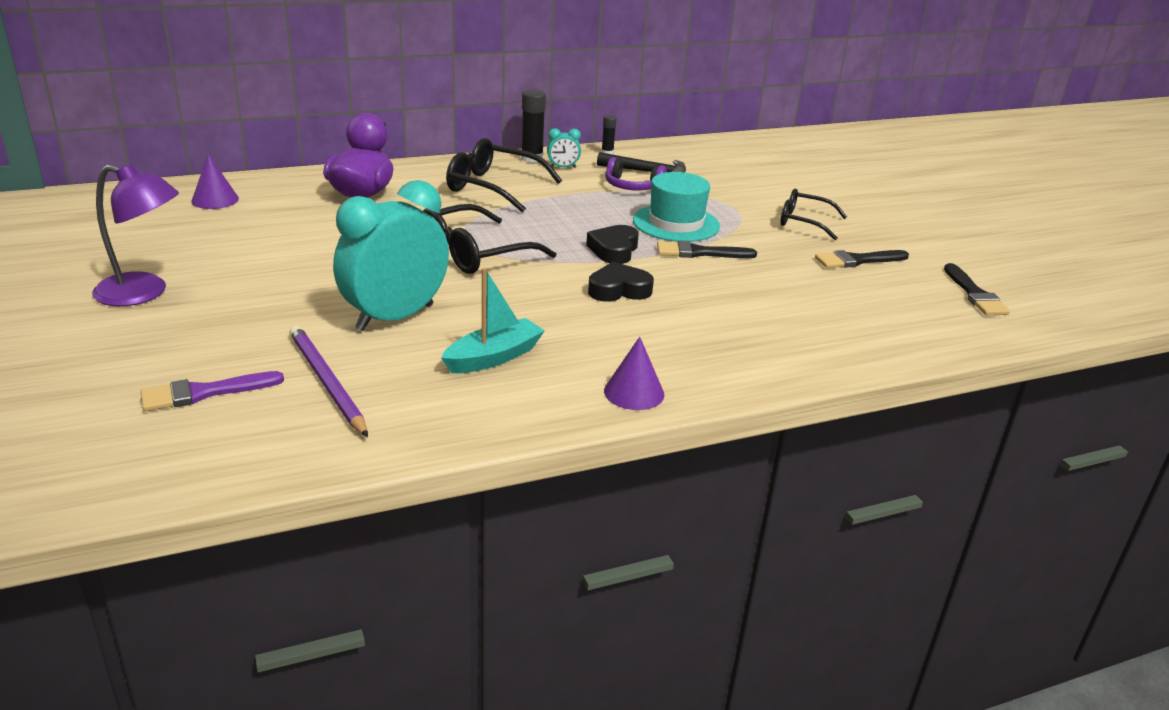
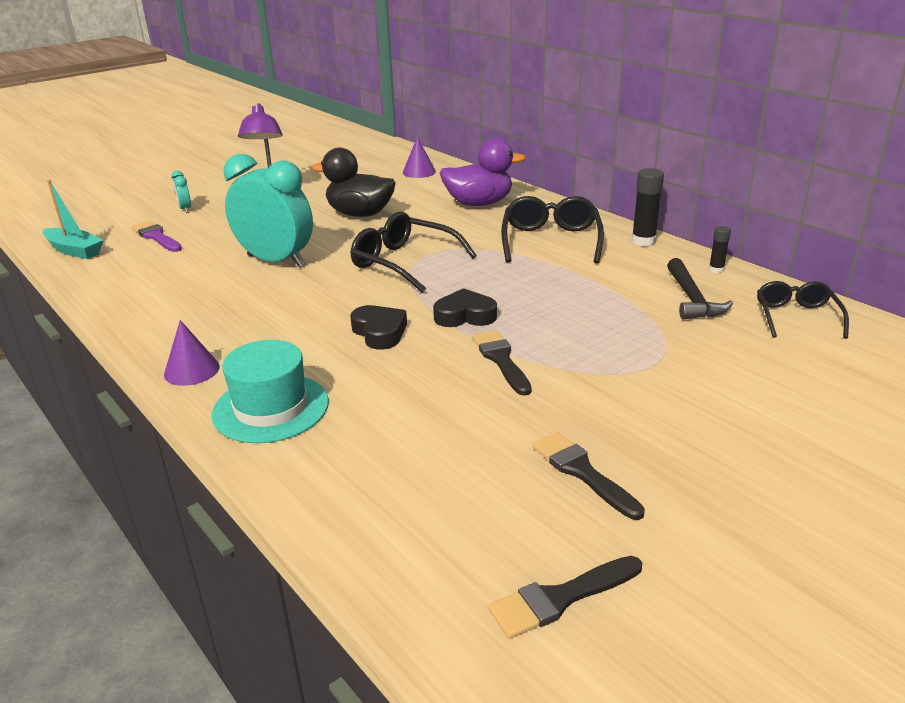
camera: 75 degrees right, 0 degrees up
purple pencil [289,325,368,437] -> none
turquoise boat [441,268,545,373] -> turquoise boat moved to [43,180,104,259]
turquoise clock [547,128,581,168] -> turquoise clock moved to [171,171,191,213]
purple headphones [605,157,667,191] -> none
turquoise hat [633,172,720,242] -> turquoise hat moved to [212,340,329,443]
black glasses [780,189,847,240] -> black glasses moved to [757,281,849,339]
none -> black duck [312,148,396,217]

